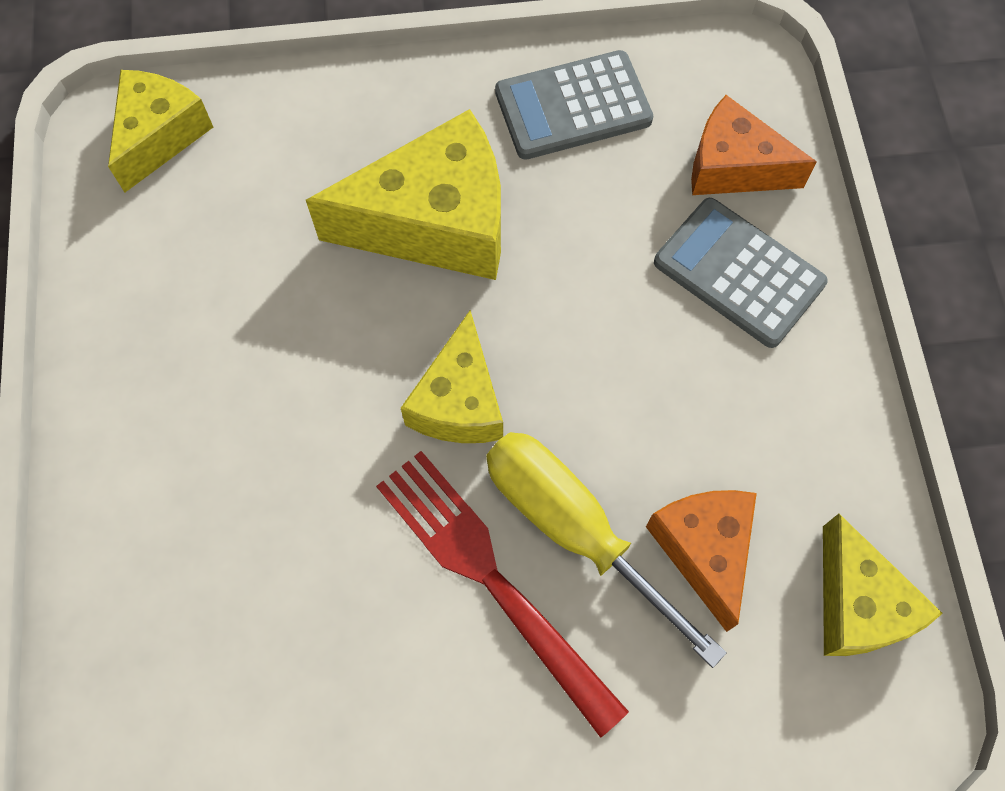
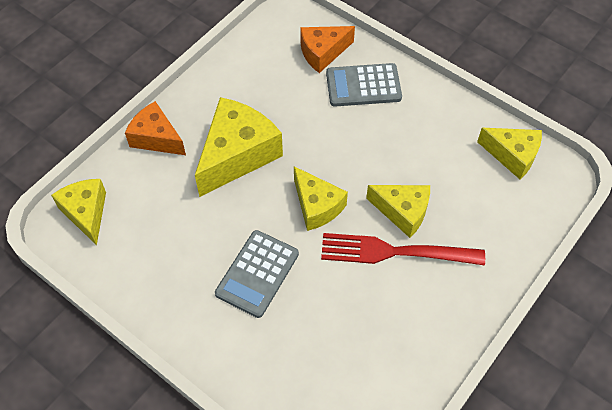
camera: 45 degrees left, 10 degrees down
yellow screwdriver [486,432,726,668] -> yellow cheese [366,185,430,238]
grey calculator [495,50,653,160] -> grey calculator moved to [215,230,299,318]
orange cheese [646,490,757,632] -> orange cheese moved to [125,101,186,155]

